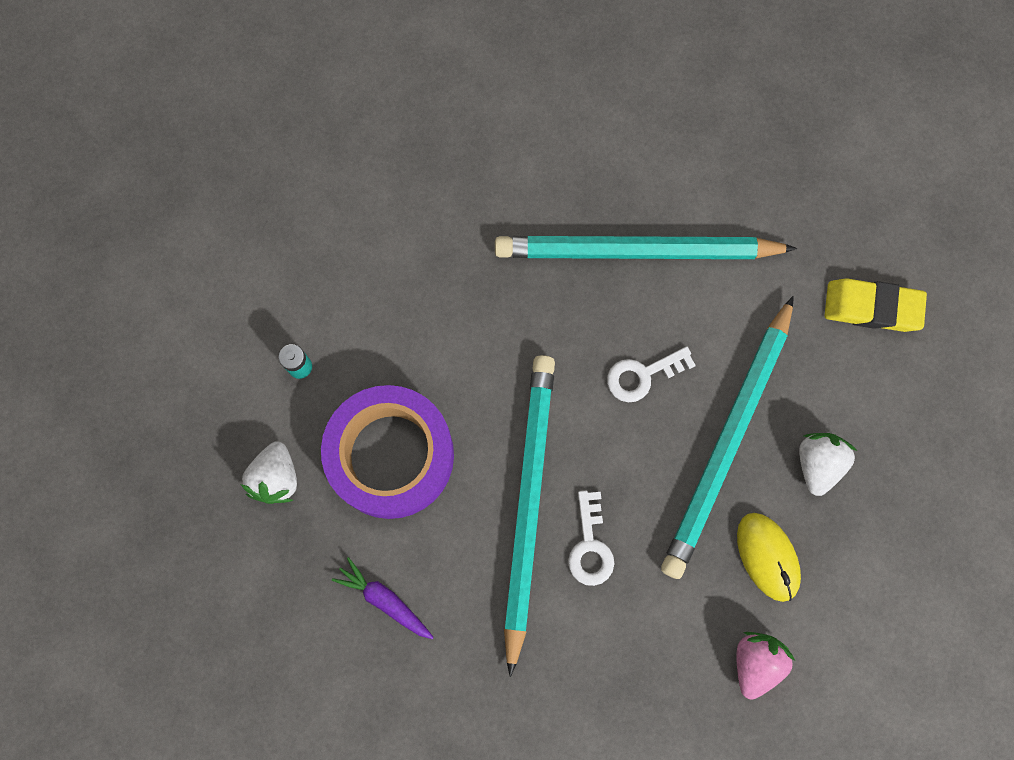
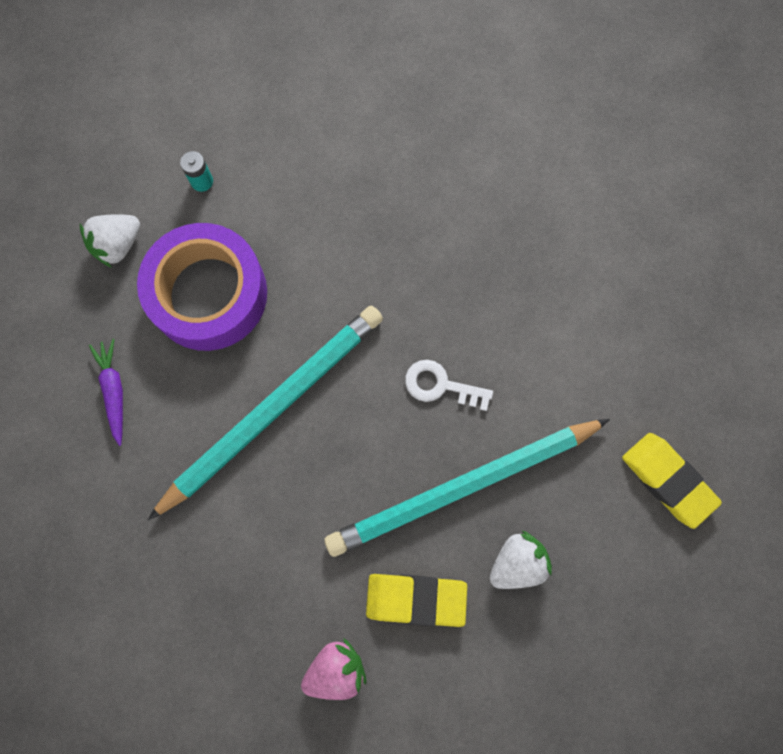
camera: 40 degrees right, 0 degrees up
turquoise pencil [495,236,797,259] -> none
white key [568,490,614,586] -> none
yellow mouse [737,513,801,602] -> yellow eraser [366,574,467,627]

